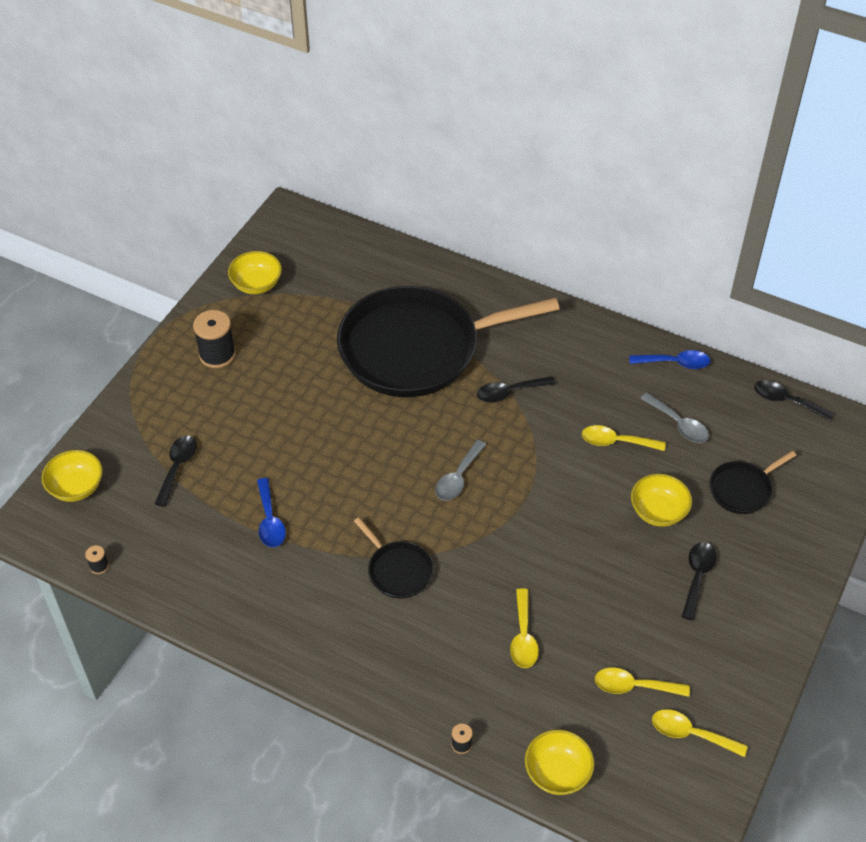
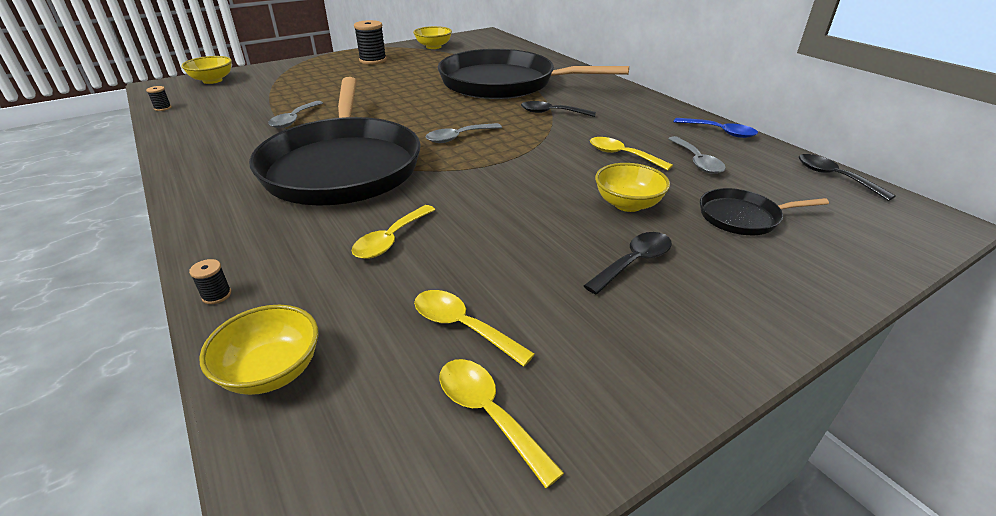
camera: 30 degrees right, 15 degrees down
black spoon [155,436,197,507] -> none
blue spoon [257,478,286,547] -> grey spoon [268,101,323,128]
black pan [354,517,433,598] -> black pan [249,77,421,206], size x2.40

